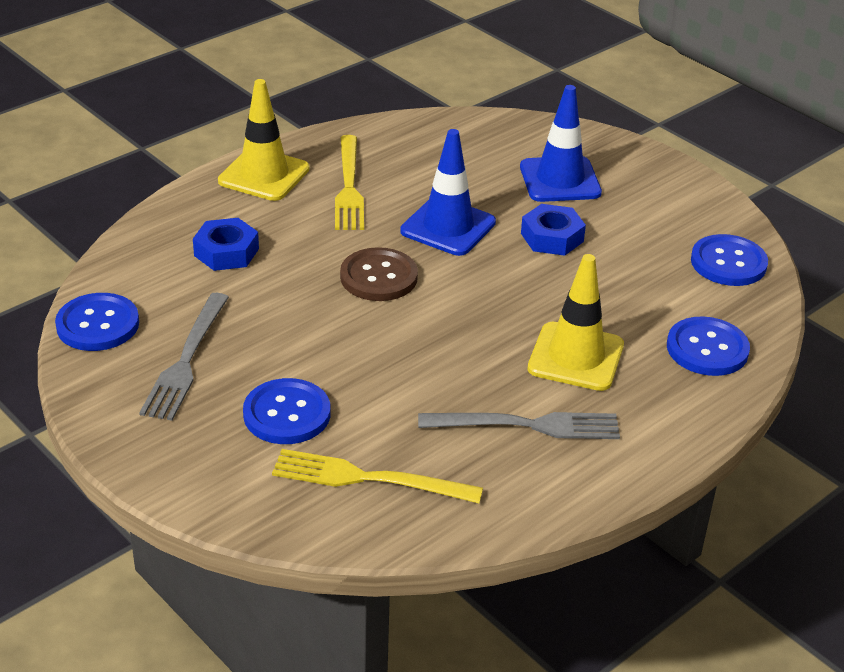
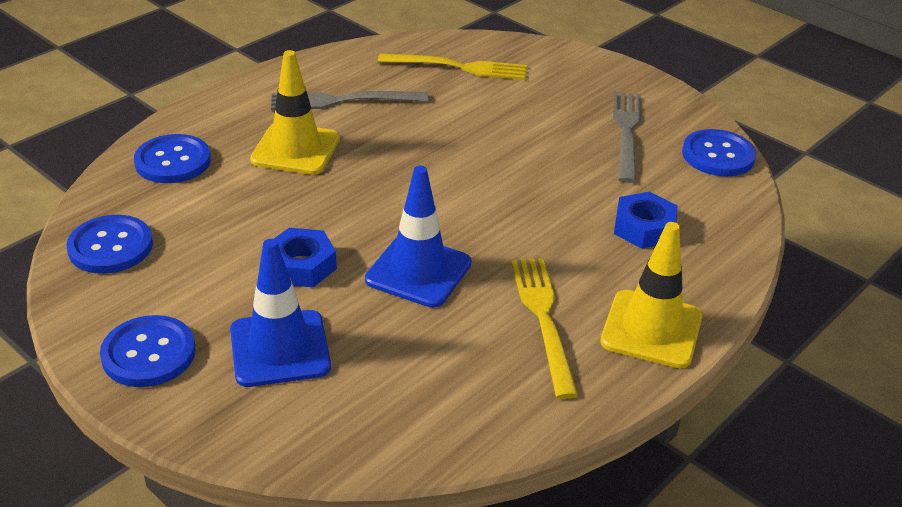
camera: 175 degrees right, 0 degrees up
blue button [243,378,330,444] -> blue button moved to [100,315,196,387]
brown button [340,247,418,301] -> none

